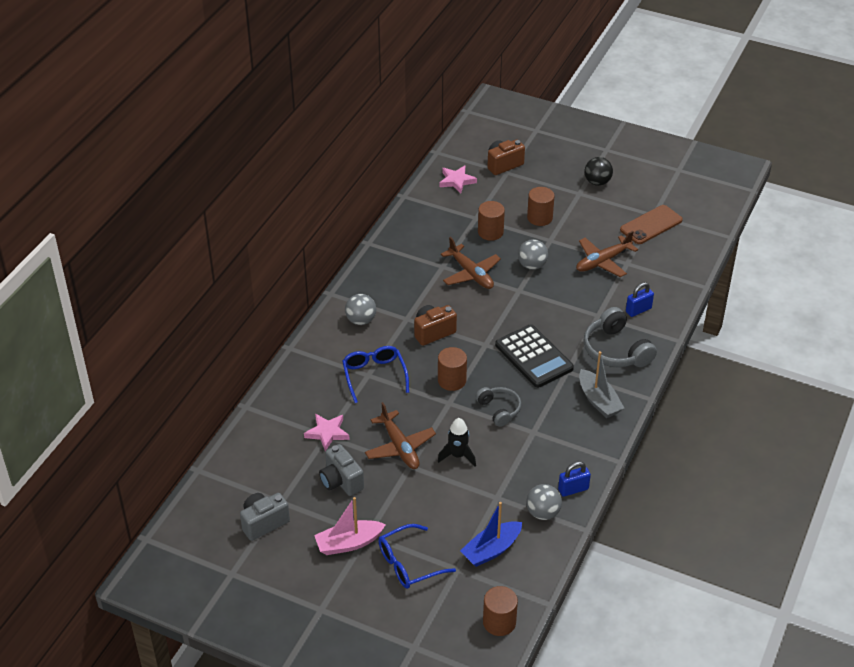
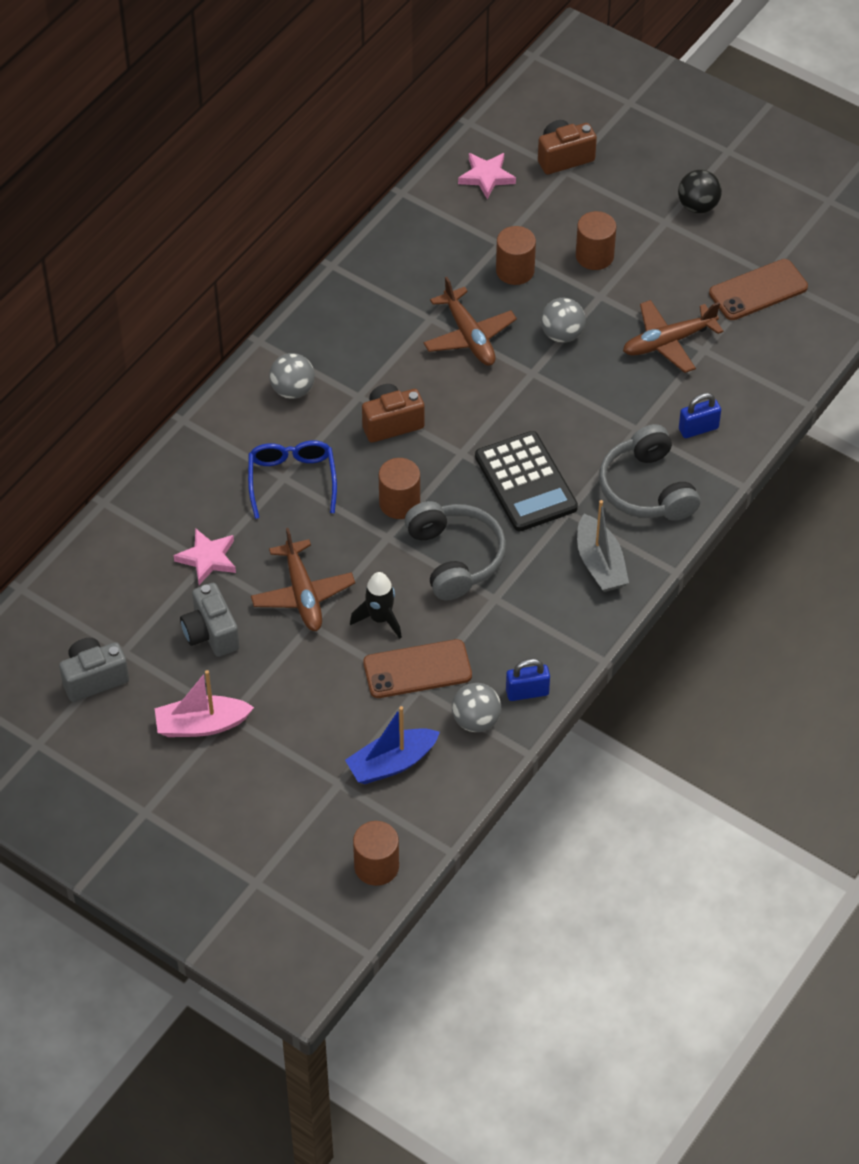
camera: 10 degrees right, 10 degrees up
blue glasses [378,524,456,589] -> none
grey headphones [475,387,521,427] -> grey headphones [405,501,506,600], size x1.63
none -> brown phone [363,639,472,698]

